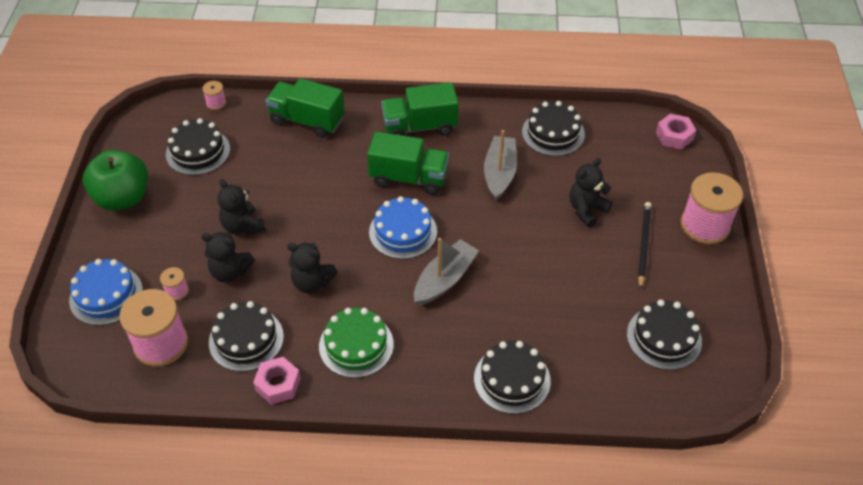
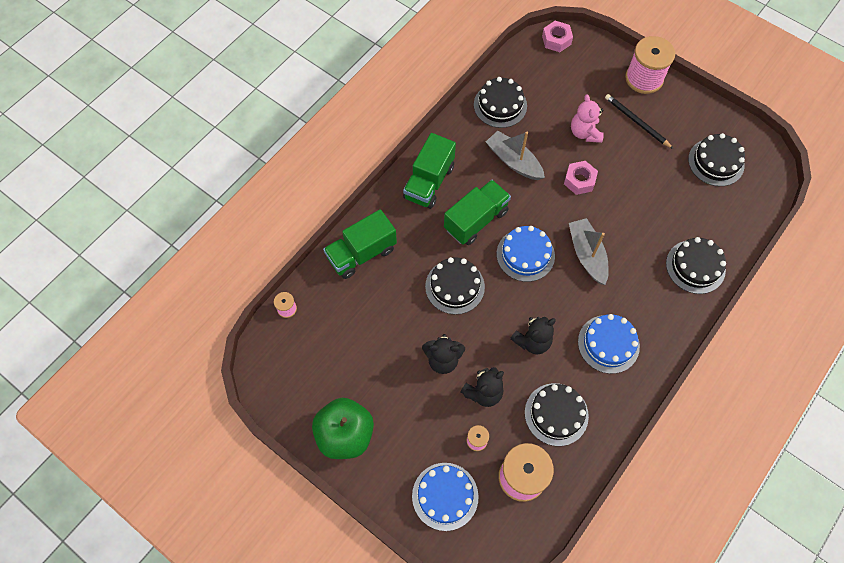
camera: 55 degrees left, 15 degrees up
black cake [166,118,230,175] -> black cake moved to [425,257,485,315]
pink nut [253,357,301,405] -> pink nut moved to [564,161,598,195]
green cake [319,308,394,378] -> blue cake [578,314,640,374]
black teddy bear [569,158,613,227] -> pink teddy bear [571,94,604,143]

